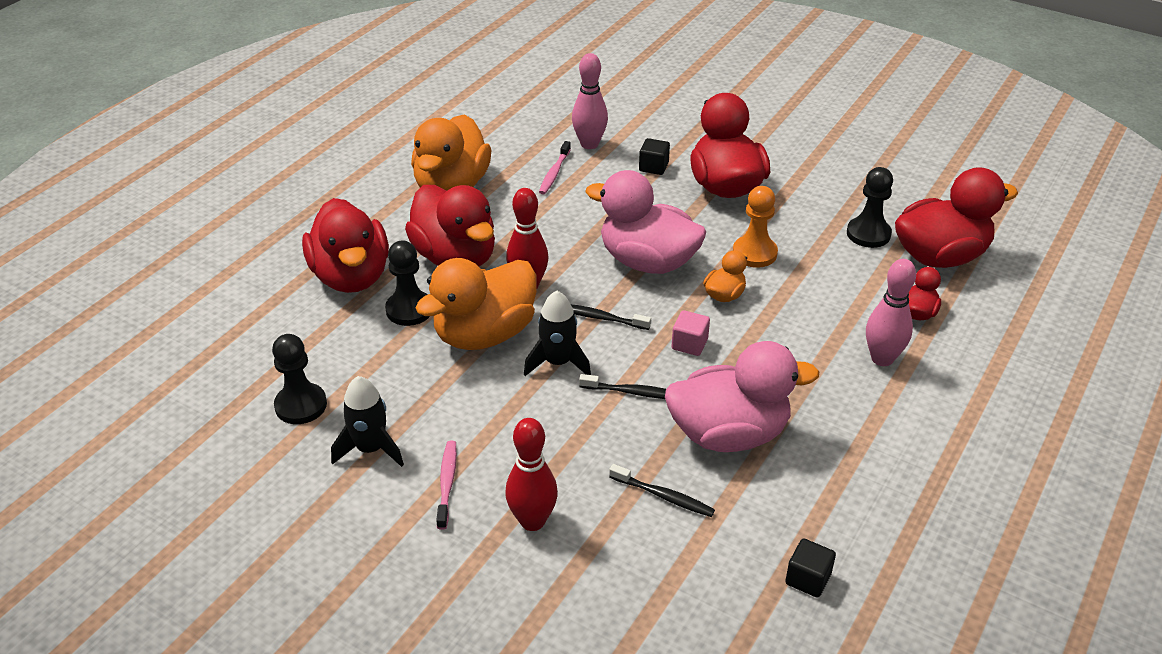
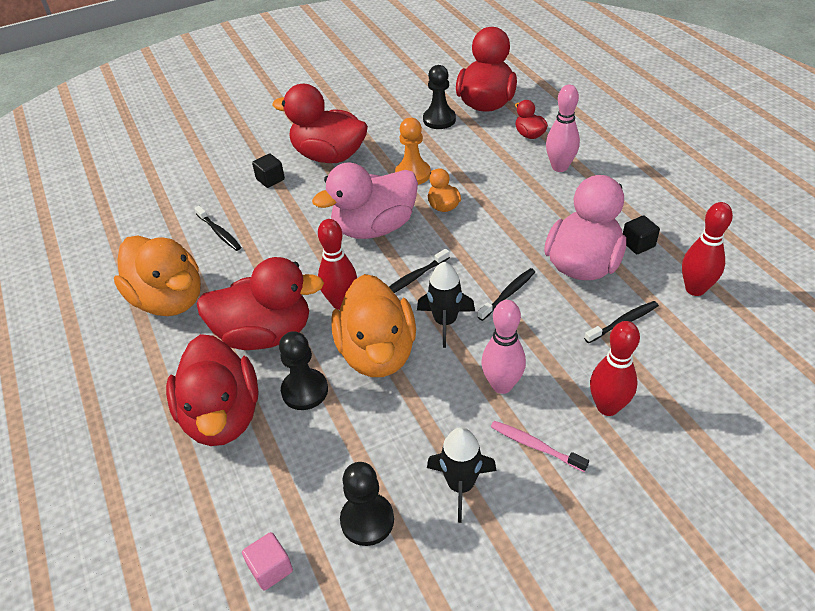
camera: 55 degrees left, 5 degrees up
red duck [302,198,389,293] -> red duck turned 60 degrees clockwise [166,334,259,446]
pink toothbrush [539,141,571,195] -> black toothbrush [194,206,241,251]
pink bowling pin [572,53,608,149] -> pink bowling pin moved to [481,300,526,394]
pink cube [671,310,710,356] -> pink cube moved to [242,532,293,591]
black cube [785,538,836,598] -> black cube moved to [623,215,660,254]
none -> red bowling pin [682,202,733,296]

